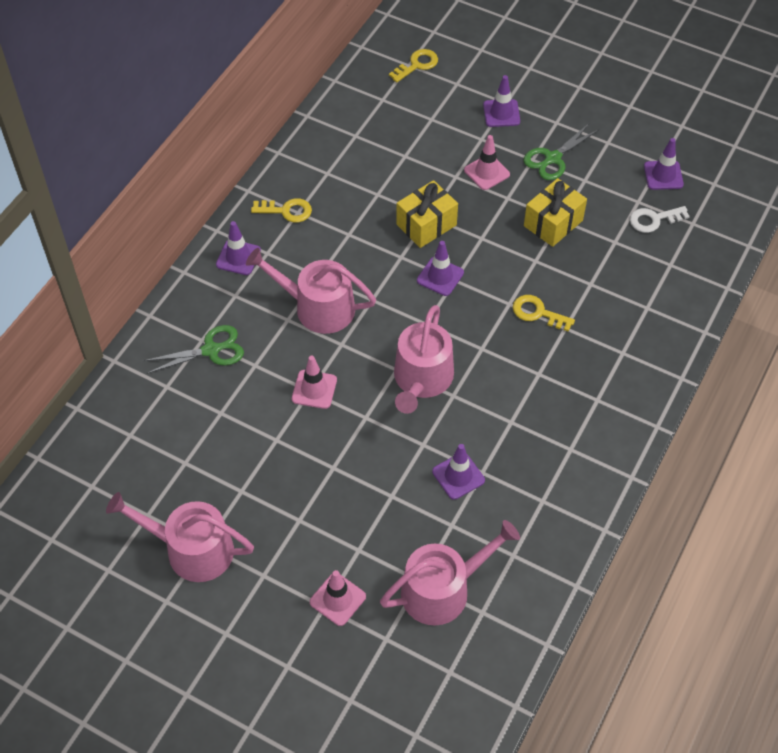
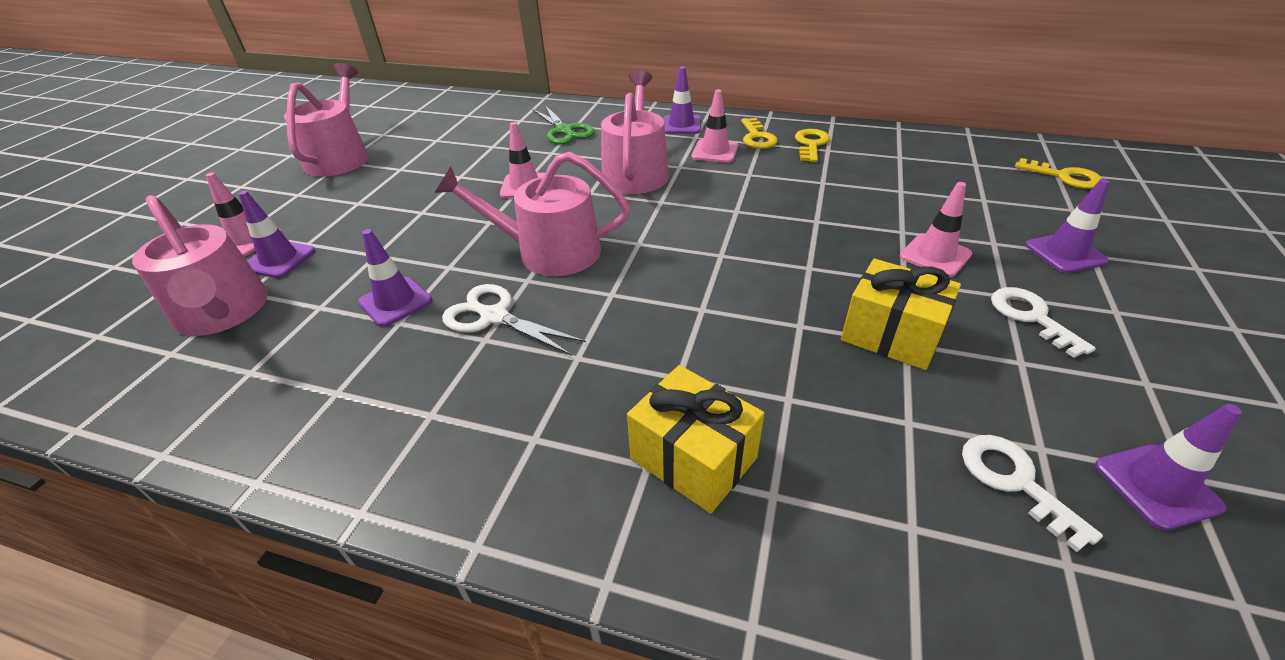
camera: 80 degrees right, 15 degrees down
yellow gift [396,180,458,248] -> yellow gift moved to [627,365,765,514]
purple traffic cone [417,241,464,296] -> purple traffic cone moved to [238,191,315,278]
yellow key [513,295,575,332] -> yellow key moved to [795,129,830,162]
green scissors [524,124,599,180] -> white key [991,287,1096,358]
none -> white scissors [442,284,586,356]
none -> pink traffic cone [692,90,738,163]

